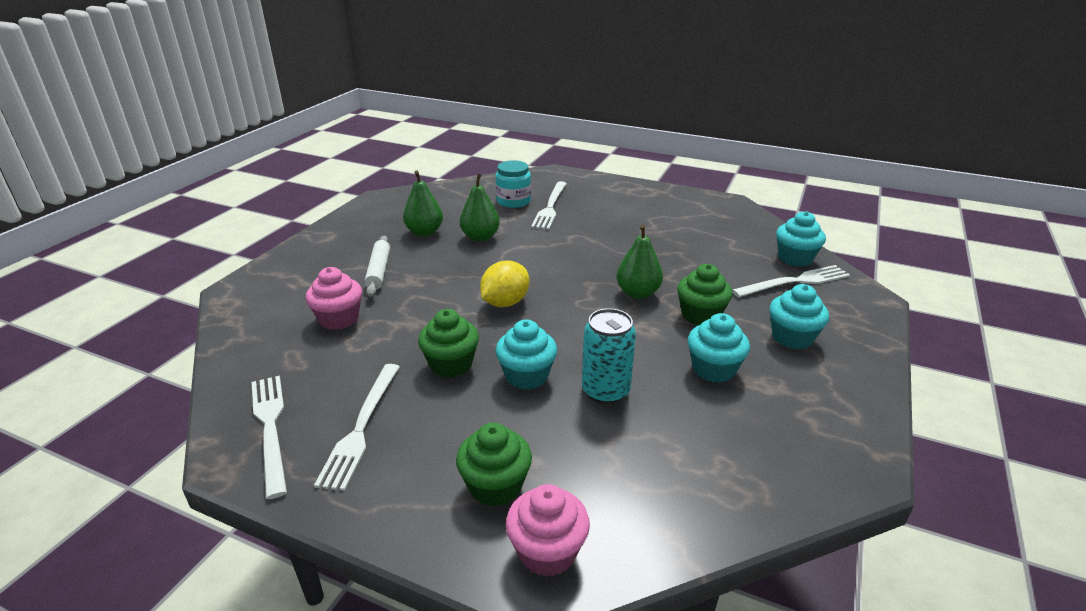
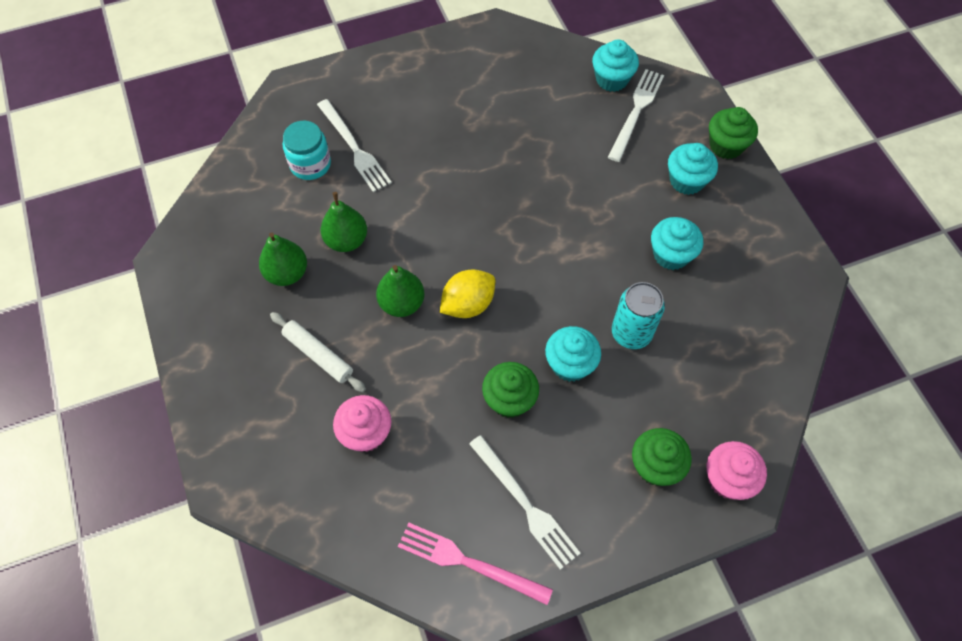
camera: 45 degrees left, 30 degrees up
white fork [252,376,287,499] -> pink fork [398,523,553,605]
yellow lemon [480,260,529,307] -> yellow lemon turned 60 degrees clockwise [440,269,495,318]
green pear [616,224,663,299] -> green pear moved to [376,265,425,317]
green cupcake [677,264,733,325] -> green cupcake moved to [709,107,758,159]

